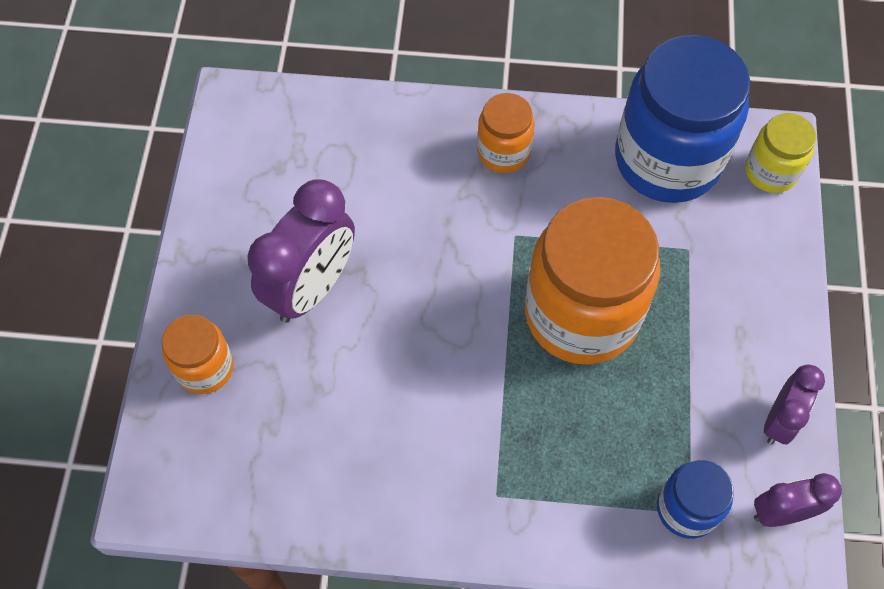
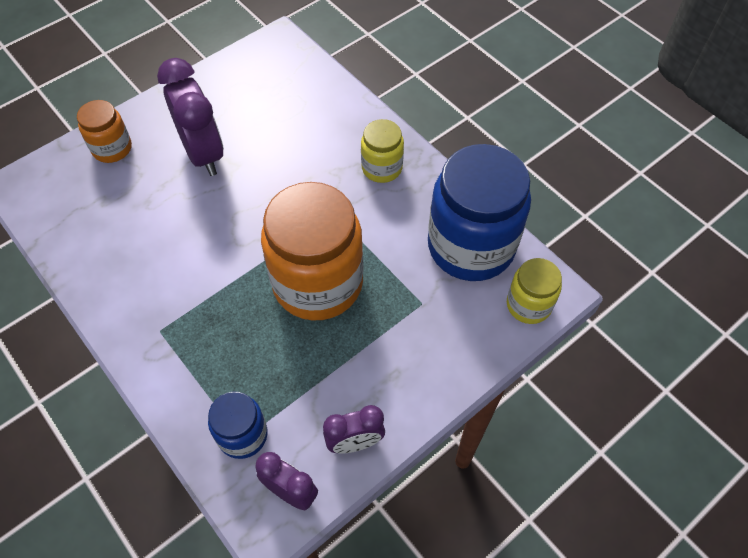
camera: 45 degrees right, 5 degrees down
purple clock [247,180,355,323] -> purple clock turned 105 degrees counterclockwise [157,58,224,176]
orange jar [477,93,535,173] -> yellow jar [361,119,404,183]

